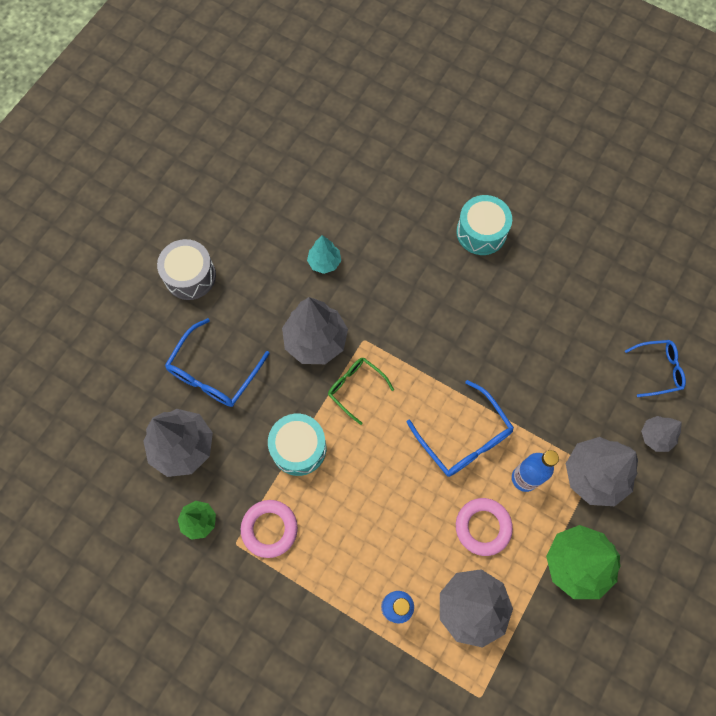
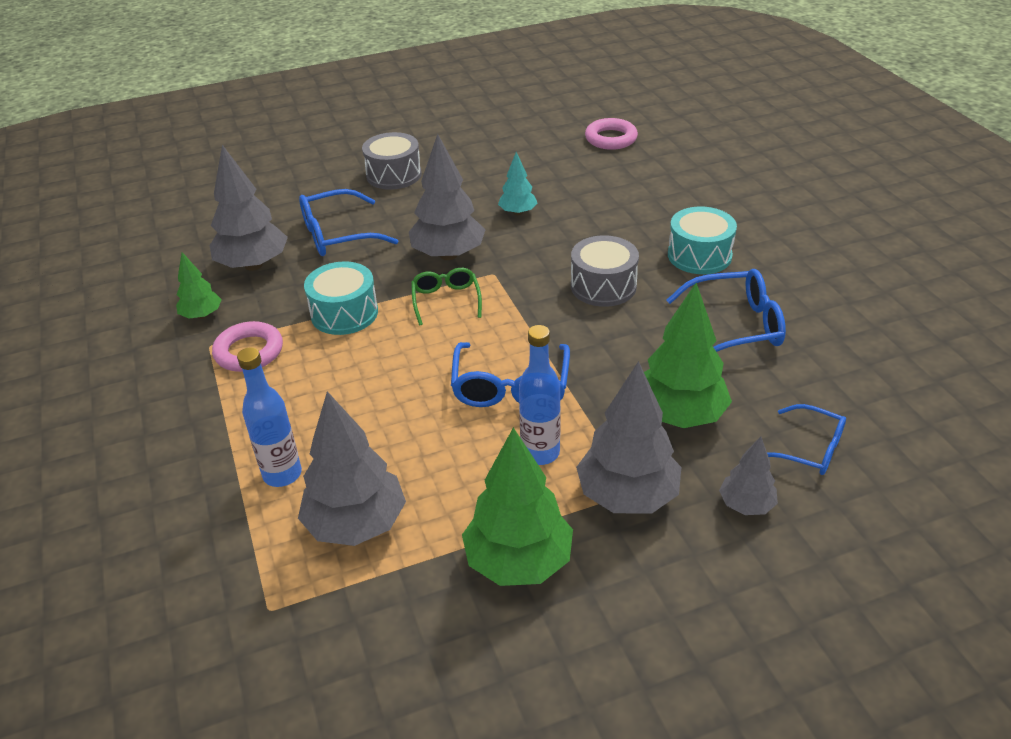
camera: 40 degrees right, 30 degrees down
pink ring [456,498,513,556] -> pink ring moved to [585,118,638,150]
none -> grey drum [571,235,639,307]
none -> green tree [644,283,732,428]
none -> blue glasses [666,269,786,352]

